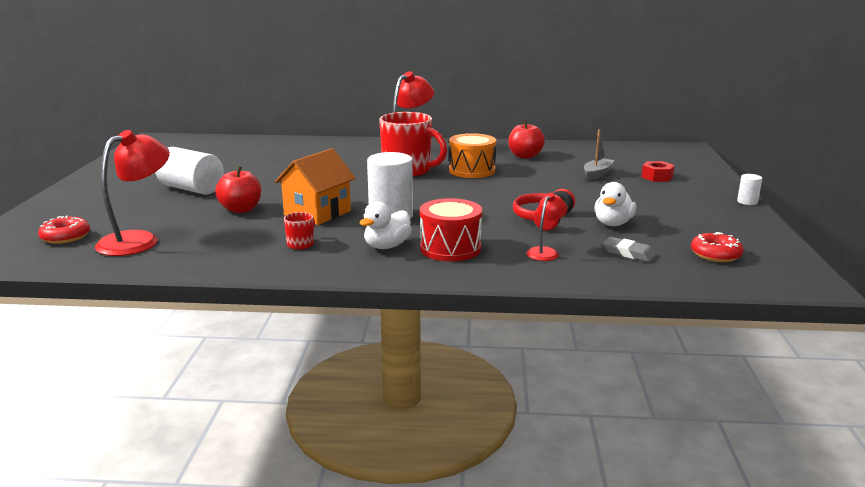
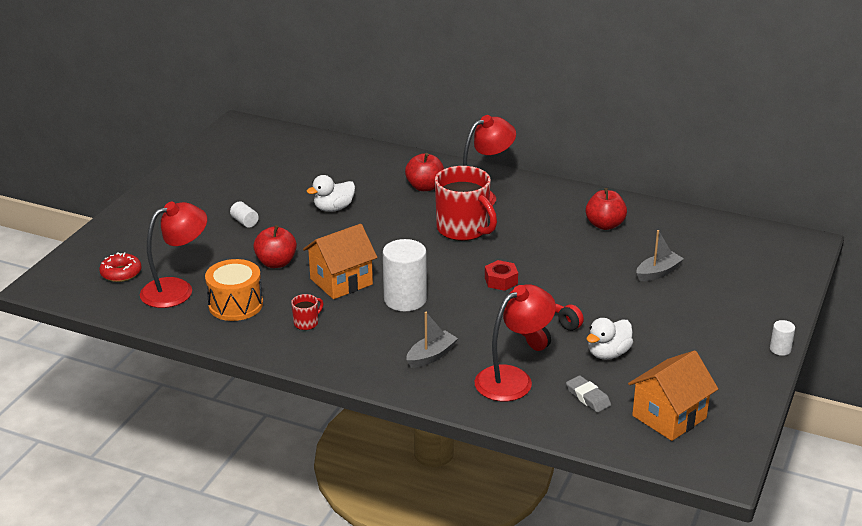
camera: 20 degrees right, 10 degrees up
white cylinder [155,147,224,195] -> white cylinder [230,201,259,228], size x0.46
white duck [360,201,412,249] -> white duck moved to [307,175,355,212]
red drum [420,198,482,261] -> grey boat [406,312,458,368]
orange drum [449,133,496,178] -> orange drum moved to [205,259,263,321]
red lamp [526,193,568,261] -> red lamp [475,284,556,402], size x1.88
red nut [642,161,675,182] -> red nut moved to [485,260,518,291]
red donut [691,232,744,262] -> orange house [628,350,718,441]
none -> red apple [405,153,444,191]

